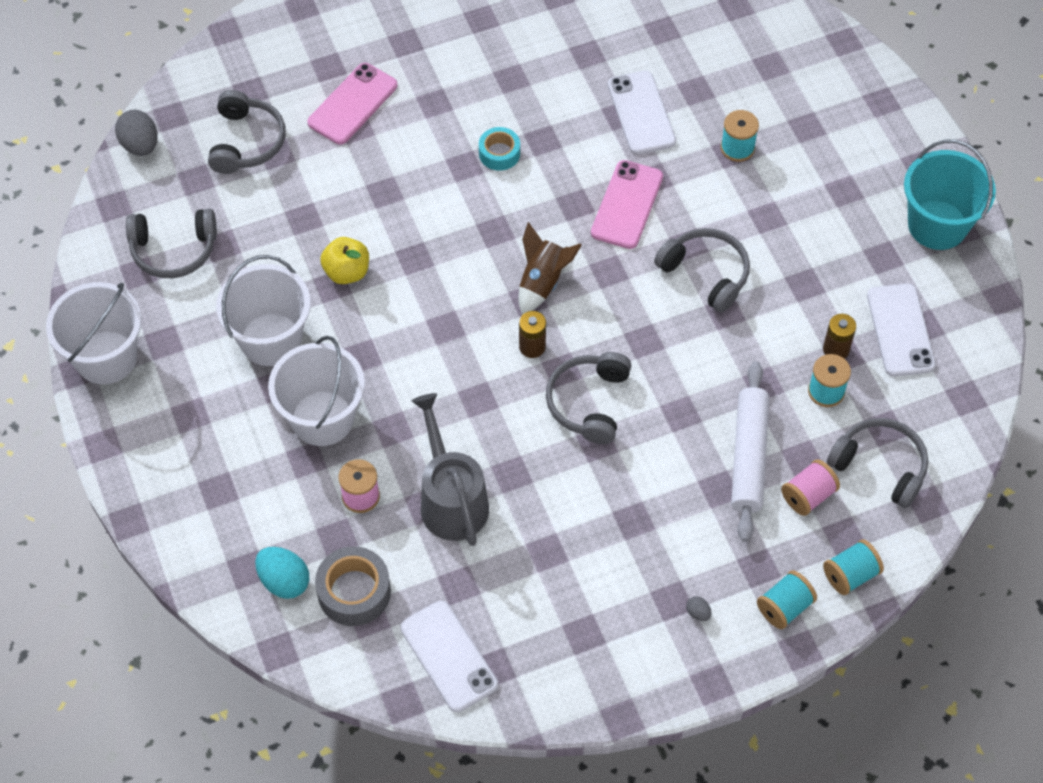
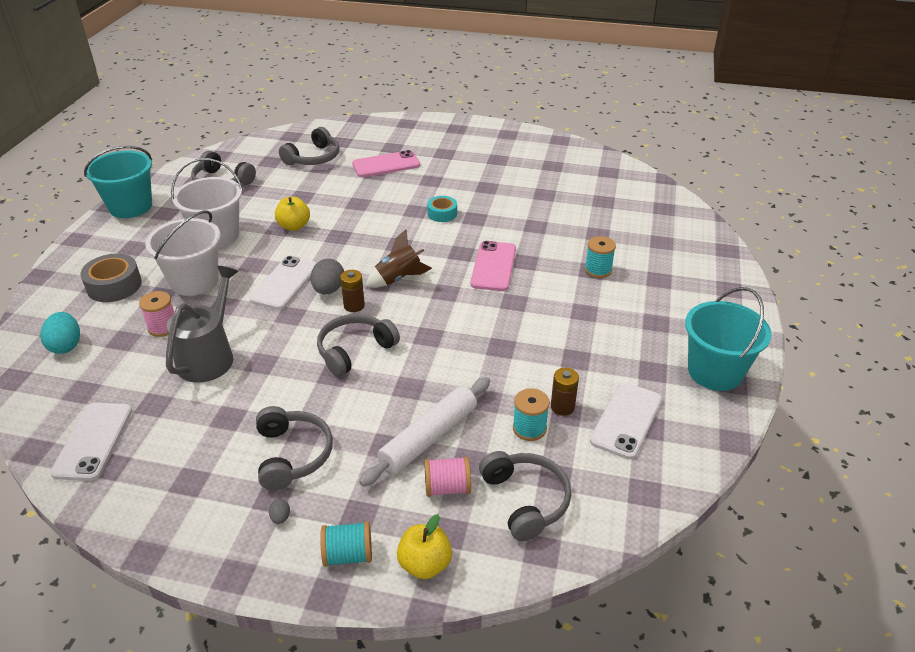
camera: 35 degrees right, 20 degrees down
white bucket [46,282,142,384] -> turquoise bucket [84,146,152,218]
grey egg [115,110,158,156] -> grey egg moved to [311,259,344,294]
grey tape [315,546,391,626] -> grey tape moved to [80,253,142,302]
pink phone [591,160,663,249] -> pink phone turned 45 degrees counterclockwise [470,241,516,291]
white phone [608,71,676,155] -> white phone moved to [249,256,317,310]
grey headphones [654,228,750,313] -> grey headphones moved to [256,406,333,490]
turquoise spool [823,540,884,595] -> yellow apple [397,514,452,579]

